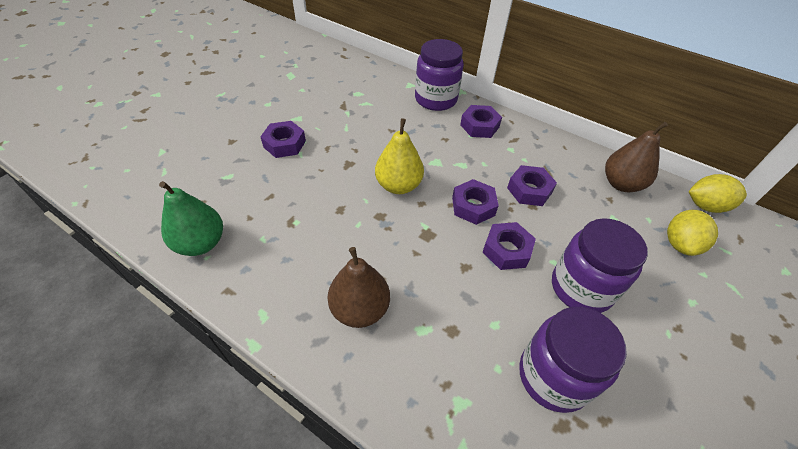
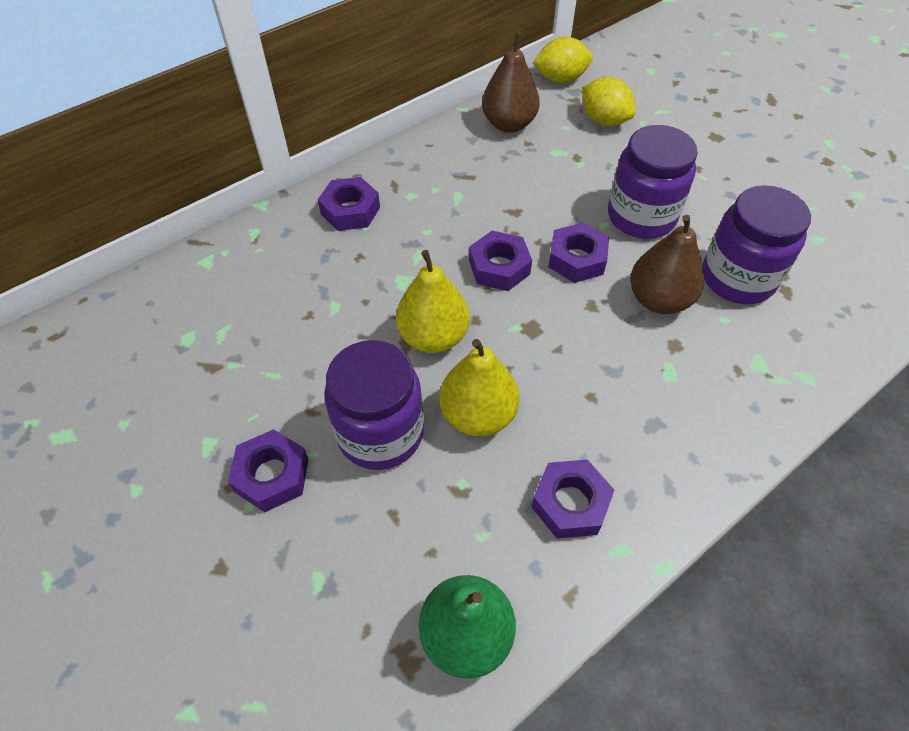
camera: 70 degrees left, 5 degrees up
brown pear [328,247,390,328] -> brown pear moved to [630,215,704,314]
purple jar [415,39,464,111] -> purple jar moved to [324,340,424,470]
purple nut [507,165,557,206] -> purple nut moved to [531,459,614,539]
yellow lemon [689,174,747,213] -> yellow lemon turned 60 degrees clockwise [533,37,593,83]
none -> yellow pear [440,339,520,436]

